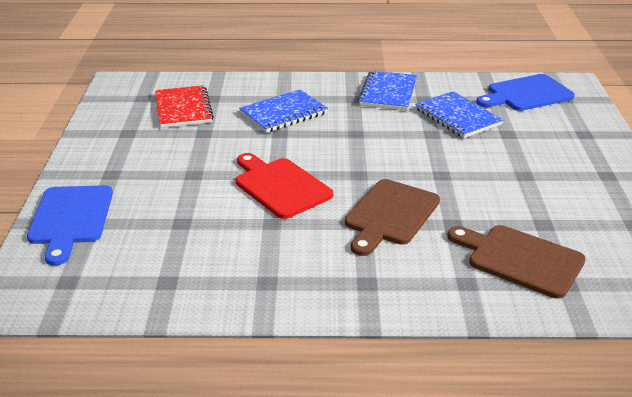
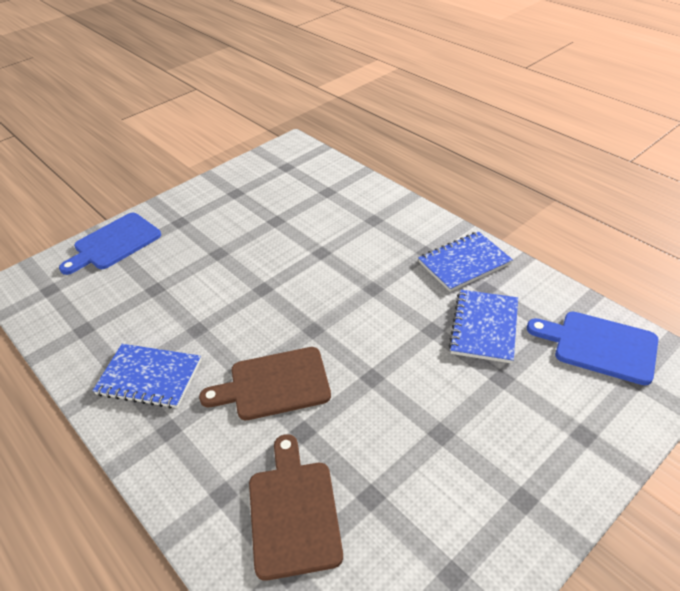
camera: 50 degrees right, 10 degrees up
red notebook [155,85,214,128] -> none
red cutting board [236,153,333,219] -> none
blue notebook [239,89,328,133] -> blue notebook moved to [92,344,201,409]

